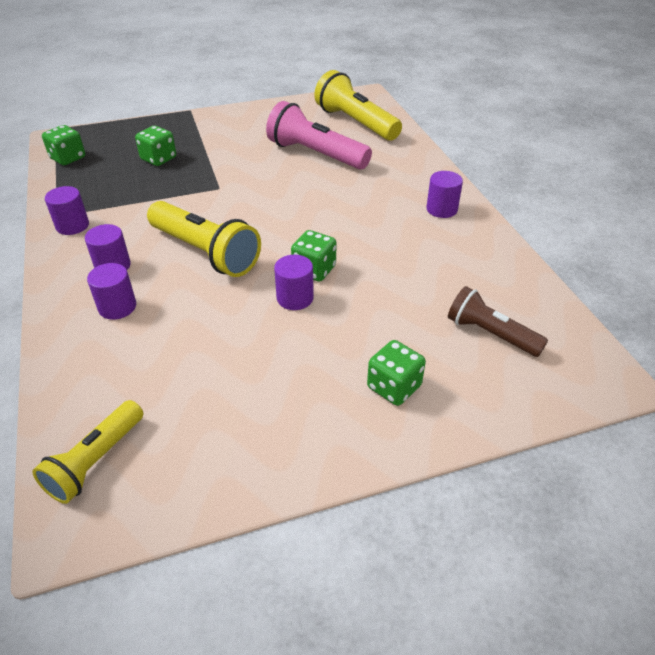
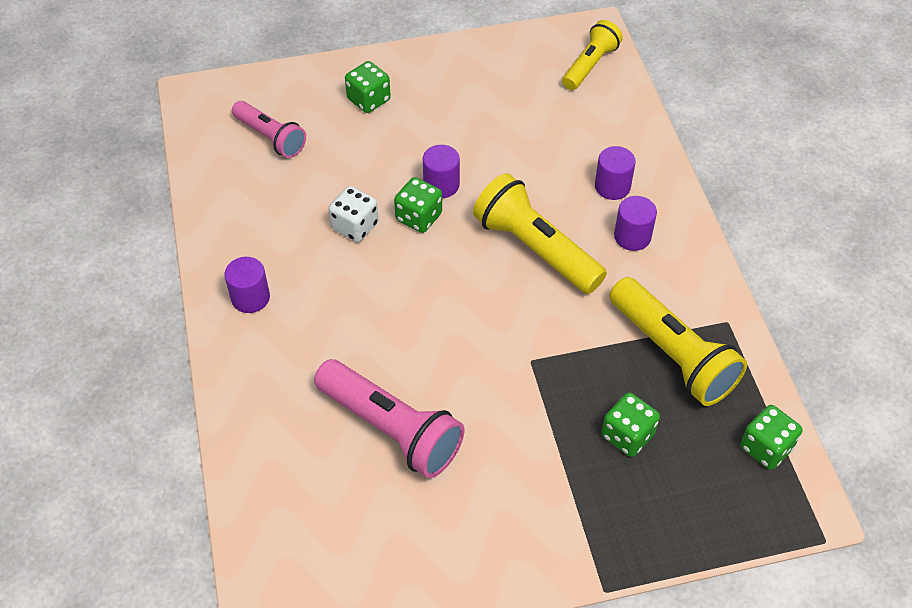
camera: 175 degrees left, 10 degrees up
purple cylinder [45,186,89,235] -> none
yellow flashlight [314,70,402,140] -> yellow flashlight moved to [609,277,747,406]
brown flashlight [448,286,548,357] -> pink flashlight [232,101,306,158]
none -> white dice [329,186,379,242]

